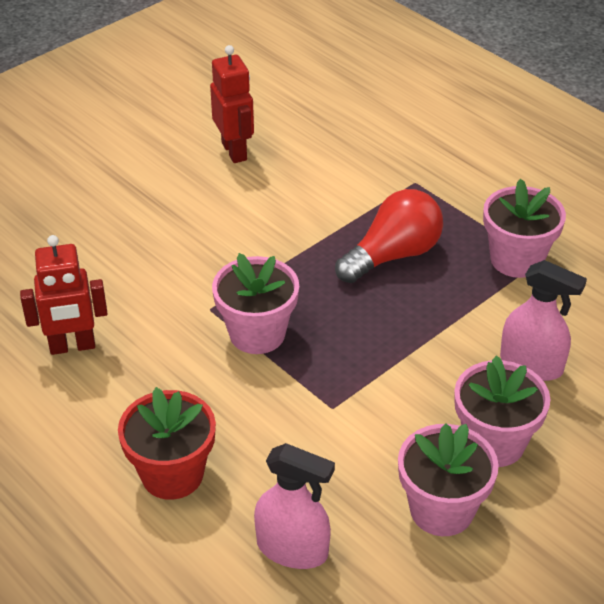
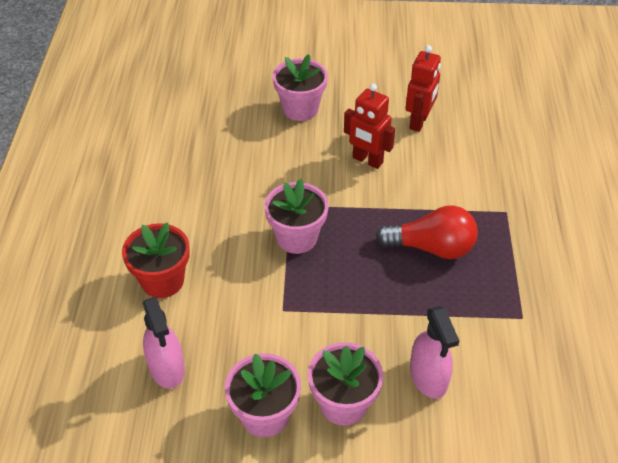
camera: 45 degrees right, 5 degrees up
red robot [20,235,108,355] -> red robot moved to [344,83,395,169]
pink flower pot [483,179,566,278] -> pink flower pot moved to [273,54,328,121]

